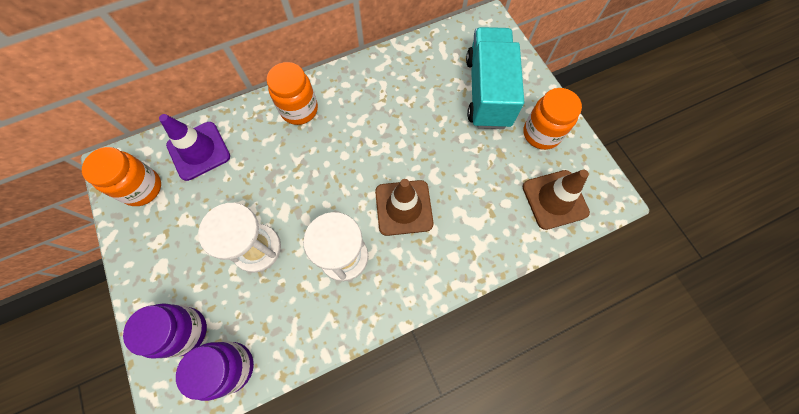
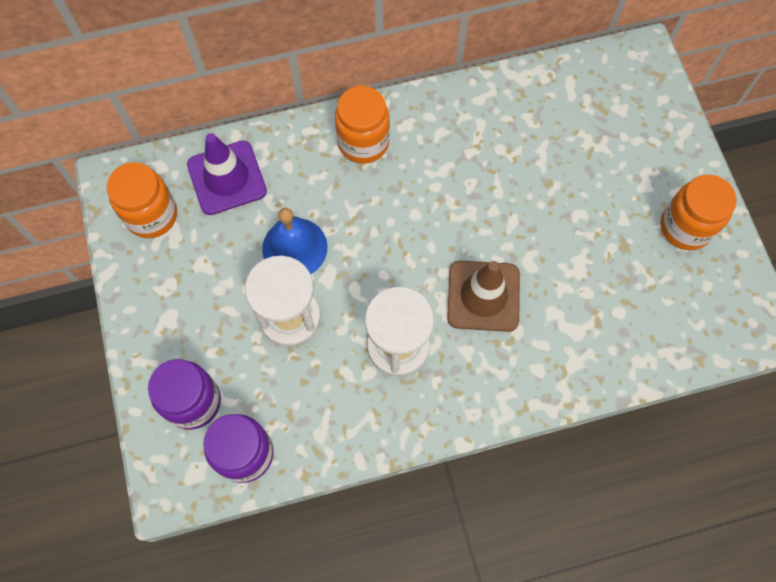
camera: 10 degrees right, 0 degrees up
turquoise truck [466,27,524,129] -> none
brown traffic cone [523,169,590,230] -> none
none -> blue bell [262,208,328,274]

